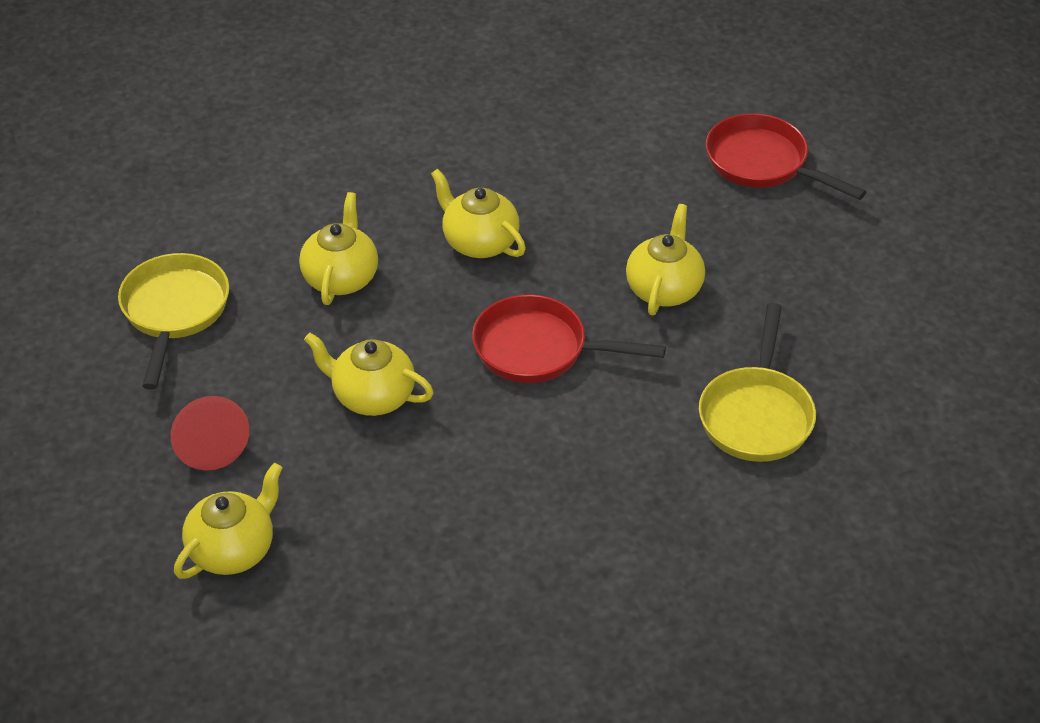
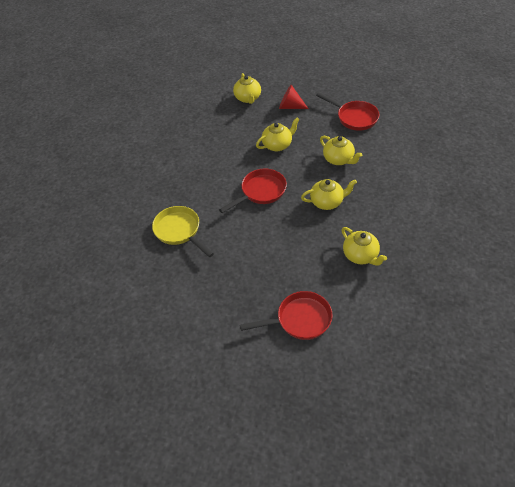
camera: 130 degrees right, 5 degrees up
yellow pan [118,253,229,389] -> red pan [316,92,379,131]
yellow teapot [626,204,705,315] -> yellow teapot moved to [341,227,387,266]

